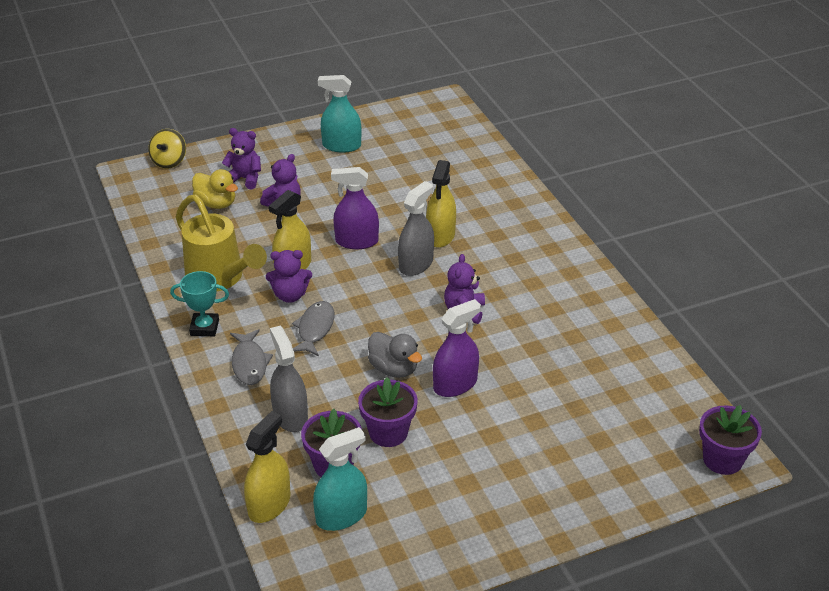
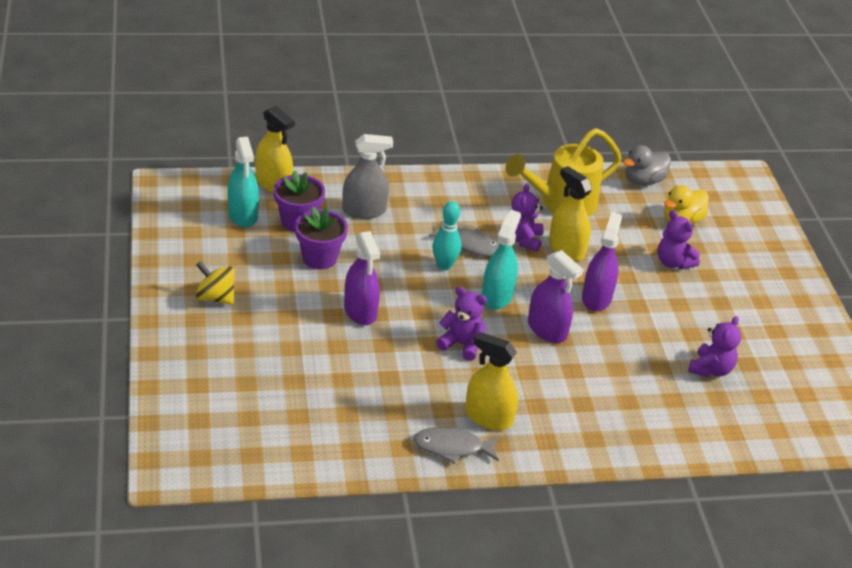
camera: 100 degrees right, 0 degrees up
yellow spinning top [148,129,186,169] -> yellow spinning top moved to [196,261,235,305]
turquoise trophy [170,271,229,336] -> none
purple teddy bear [222,128,261,189] -> purple teddy bear moved to [688,316,741,377]
grey fish [230,329,273,385] -> grey fish moved to [413,427,499,464]
turquoise spray bottle [318,75,361,153] -> turquoise spray bottle moved to [482,210,521,310]
grey duck [368,332,422,378] -> grey duck moved to [623,145,671,185]
grey spray bottle [398,181,434,276] -> purple spray bottle [528,250,583,343]
yellow spray bottle [426,160,456,248] -> yellow spray bottle moved to [465,332,518,430]
purple flower pot [699,405,762,475] -> none
none -> turquoise bowling pin [432,201,461,270]

